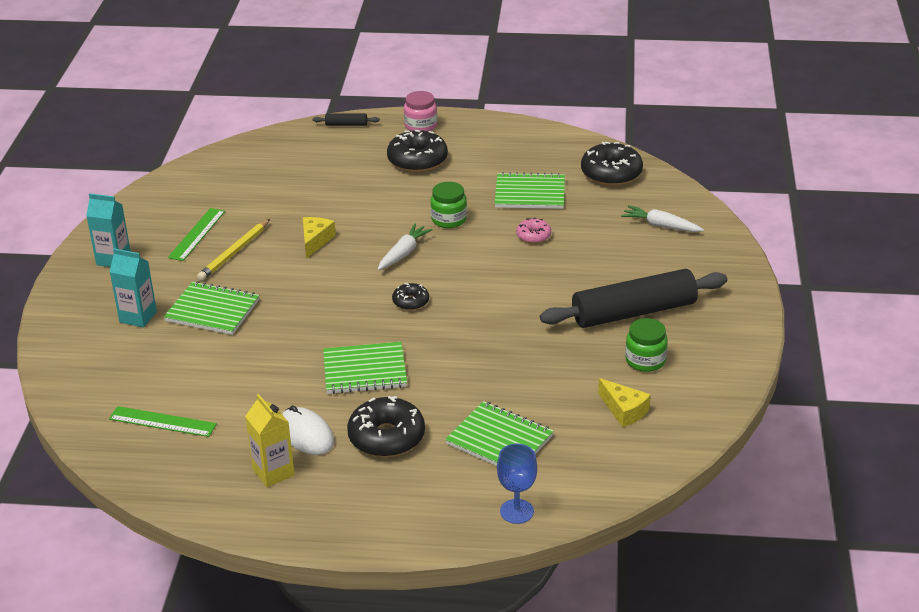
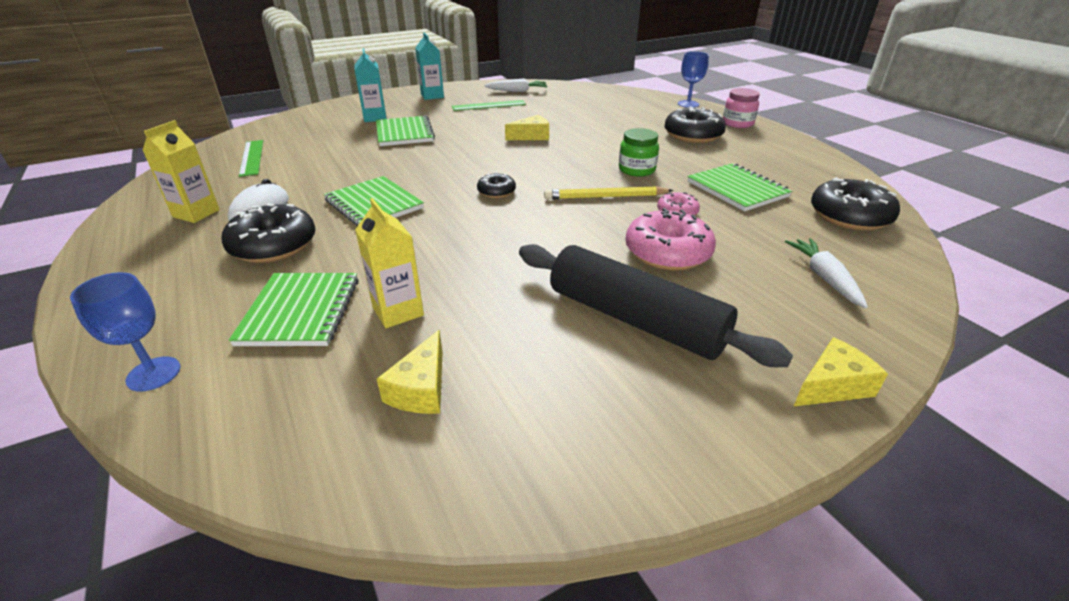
camera: 55 degrees right, 0 degrees up
yellow pencil [197,219,270,281] -> yellow pencil moved to [544,186,674,199]
black rolling pin [313,113,380,126] -> blue goblet [678,51,709,108]
white carrot [378,224,433,270] -> white carrot moved to [484,79,547,92]
green jar [625,318,668,372] -> none
none -> yellow carton [355,198,424,328]
none -> pink donut [626,208,716,271]
none -> yellow cheese [793,337,888,407]

